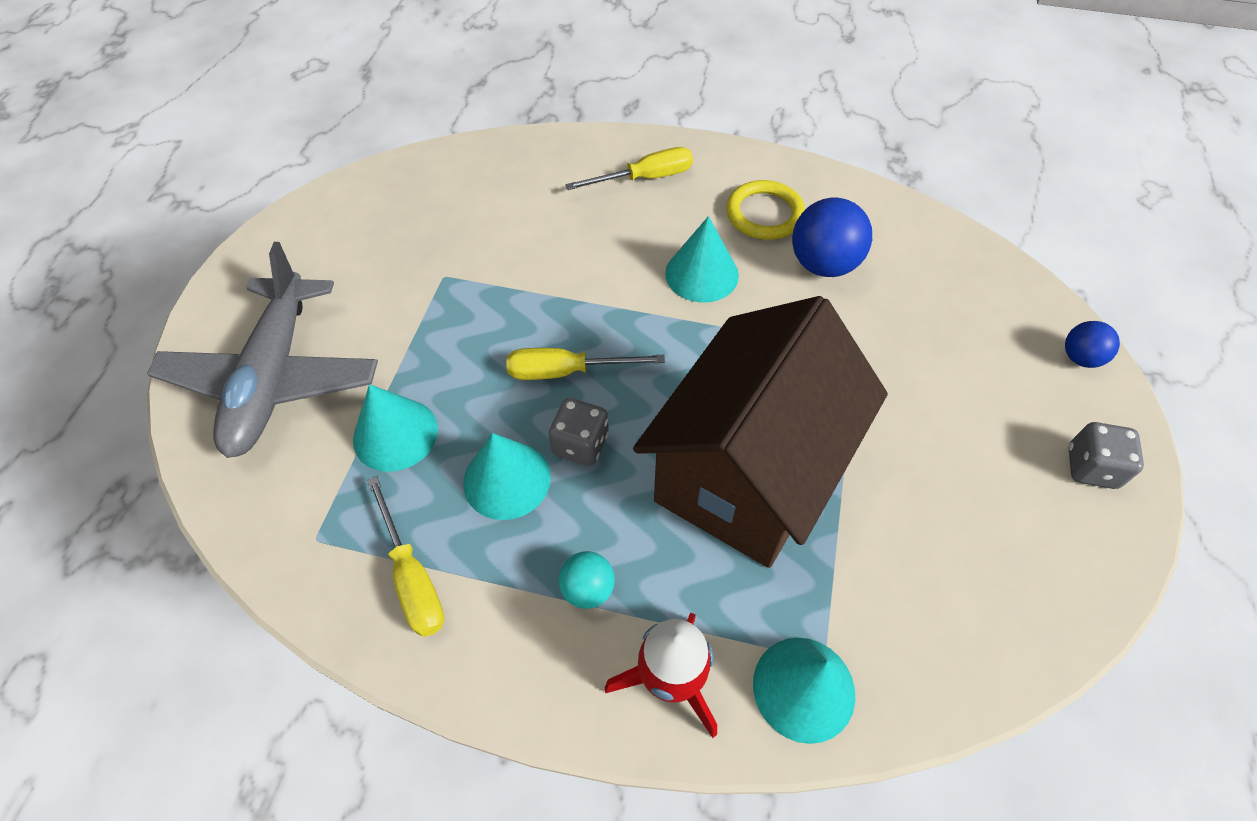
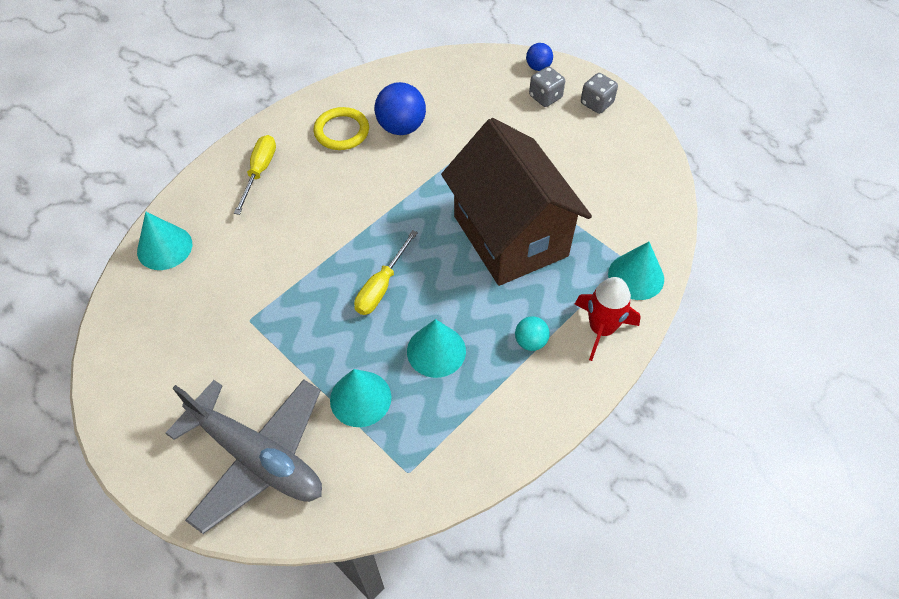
camera: 60 degrees left, 0 degrees up
yellow screwdriver [367,476,444,637] -> none
grey dice [548,398,609,466] -> grey dice moved to [529,66,565,107]
turquoise cone [665,216,739,303] -> turquoise cone moved to [137,212,192,270]

